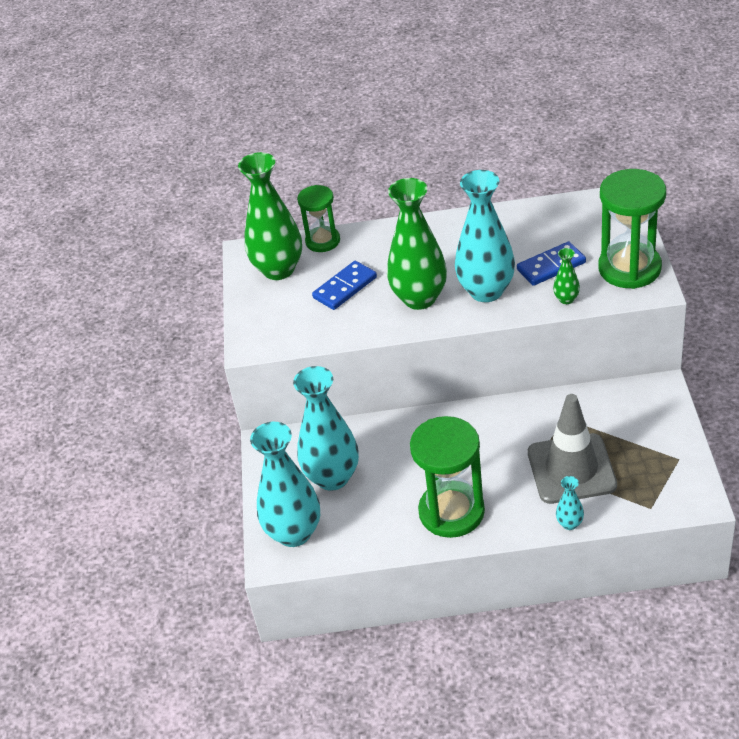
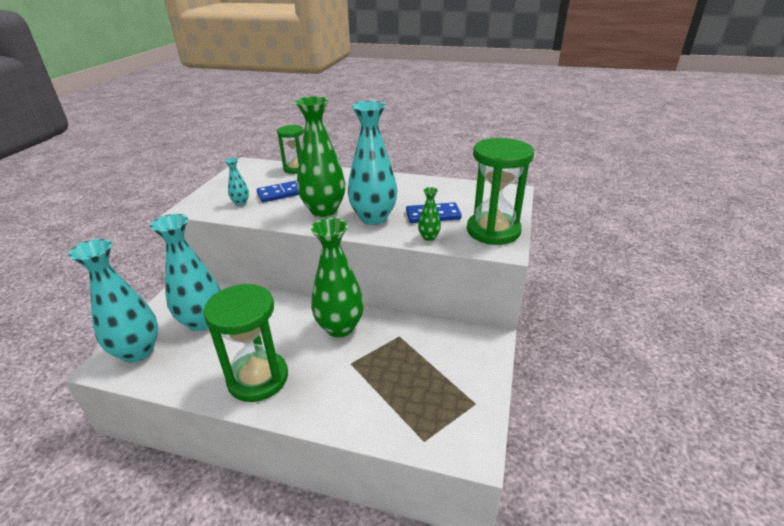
camera: 15 degrees right, 10 degrees down
green vase [238,152,302,280] -> green vase moved to [311,218,364,337]
grey traffic cone [528,394,617,504] -> none
turquoise vase [556,476,584,530] -> turquoise vase moved to [225,158,249,206]

